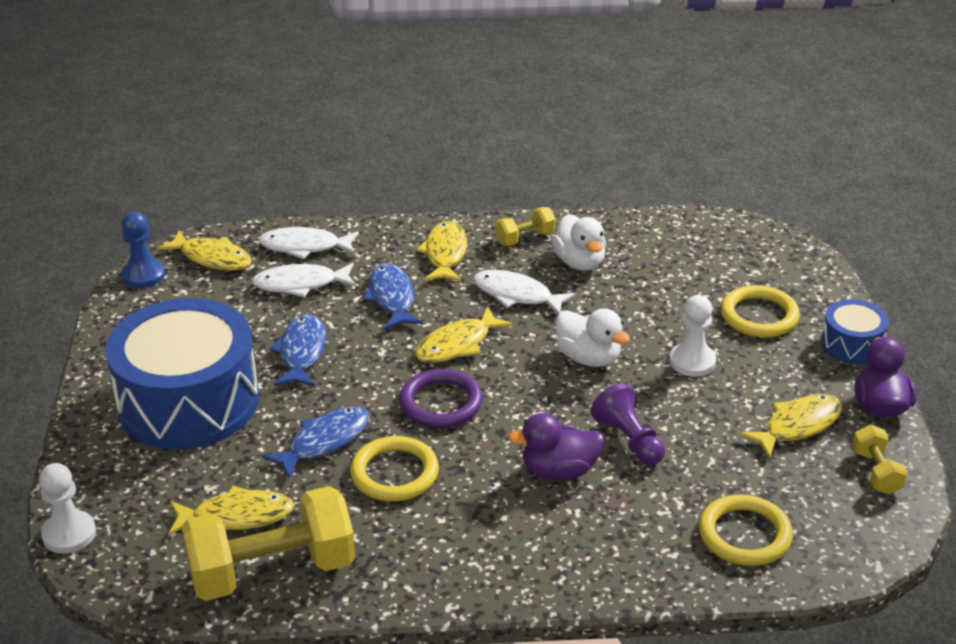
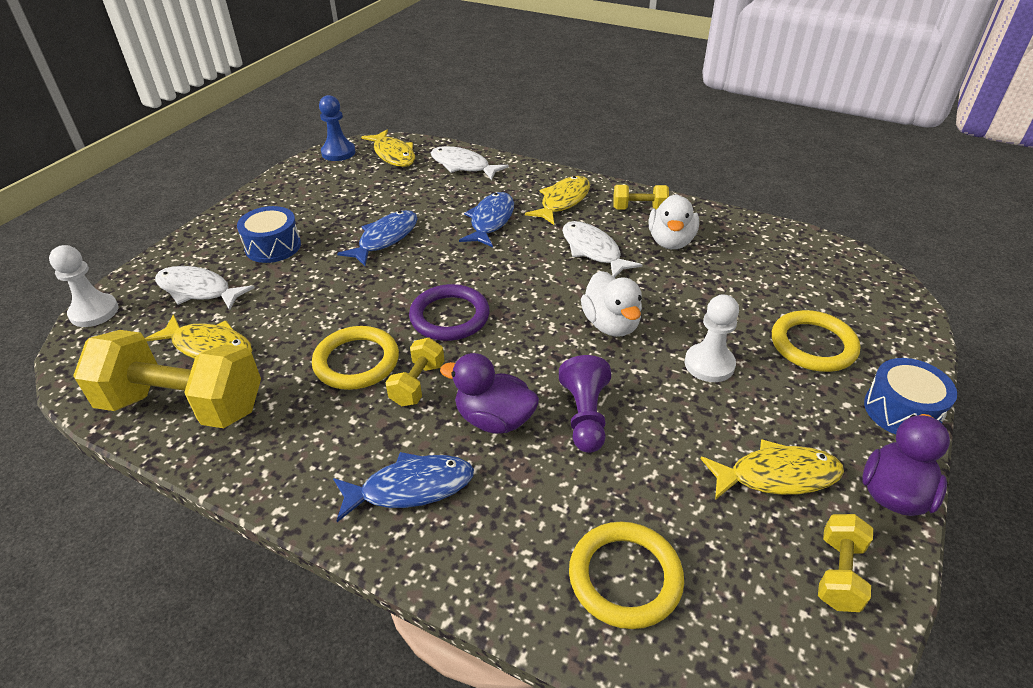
camera: 30 degrees right, 5 degrees up
blue drum [105,298,259,450] -> blue drum [237,206,301,263], size x0.46
white fish [252,263,356,297] -> white fish moved to [155,266,255,310]
blue fish [262,407,369,479] -> blue fish moved to [333,452,474,522]
yellow fish [415,306,513,363] -> none
none -> yellow dumbbell [385,338,444,406]

